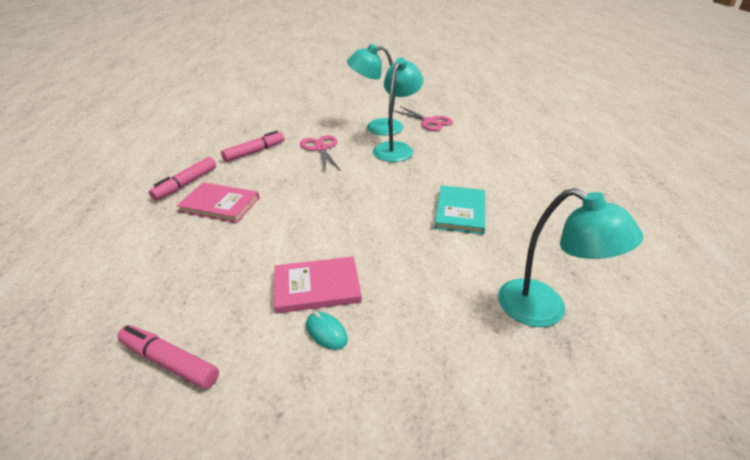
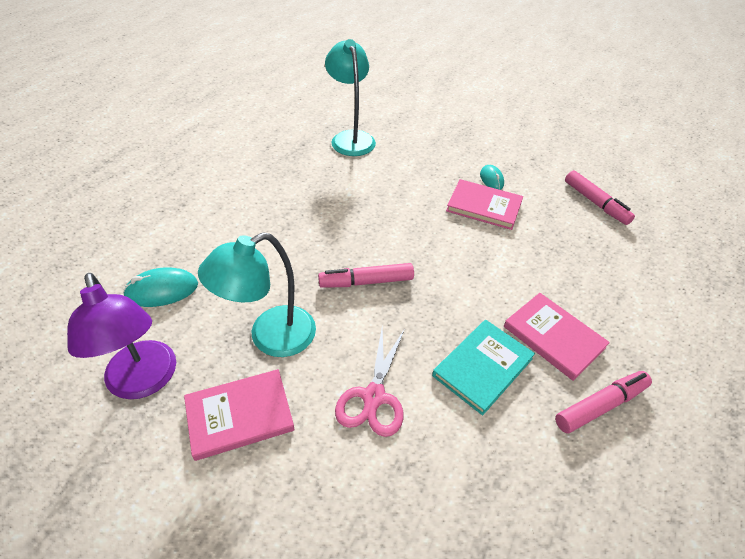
camera: 150 degrees left, 10 degrees up
pink marker [221,131,285,162] -> pink marker moved to [318,263,414,288]
turquoise lamp [347,44,403,135] -> pink book [184,369,295,461]
pink scissors [393,106,453,131] -> purple lamp [67,273,176,399]
turquoise book [435,185,485,234] -> turquoise book moved to [432,320,535,415]
none -> turquoise mouse [123,267,198,307]

